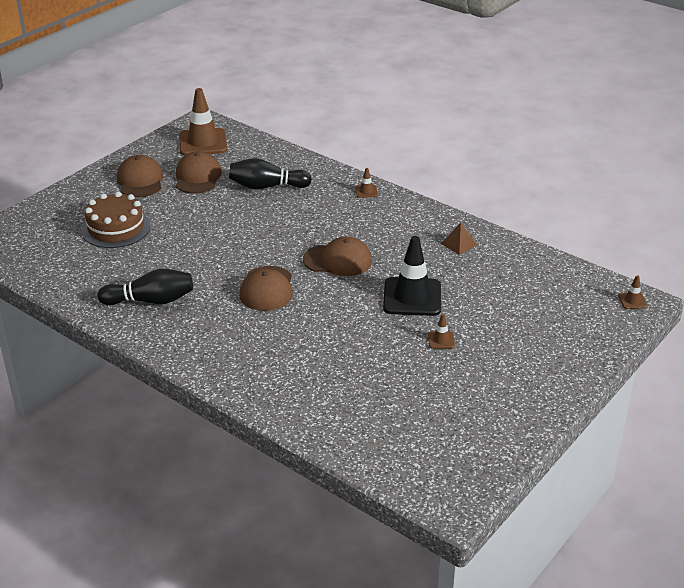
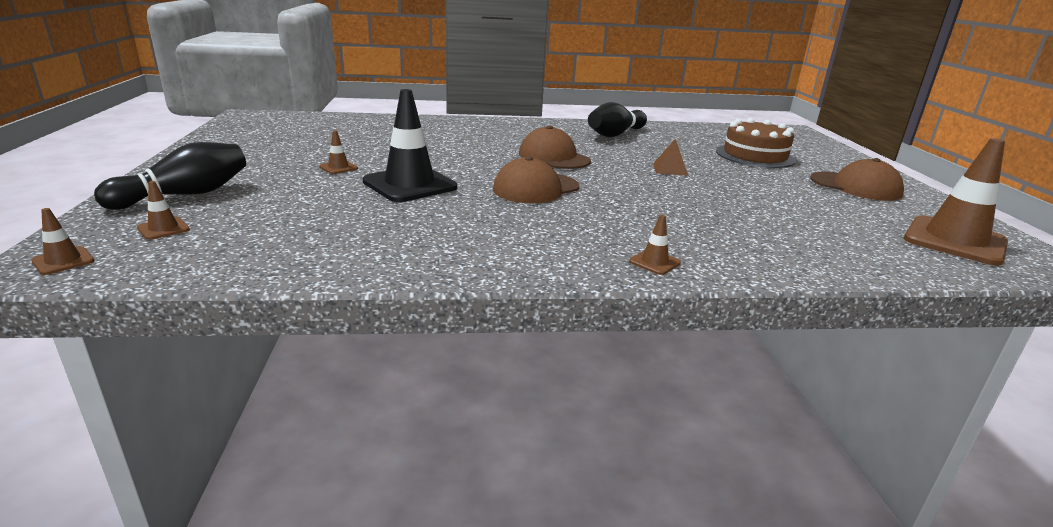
camera: 135 degrees right, 10 degrees down
brown cap [176,151,222,194] -> none
black bowling pin [229,158,312,189] -> black bowling pin moved to [94,142,246,210]
brown pyramid [441,223,477,255] -> brown pyramid moved to [653,139,688,176]
none -> brown traffic cone [137,181,190,240]

